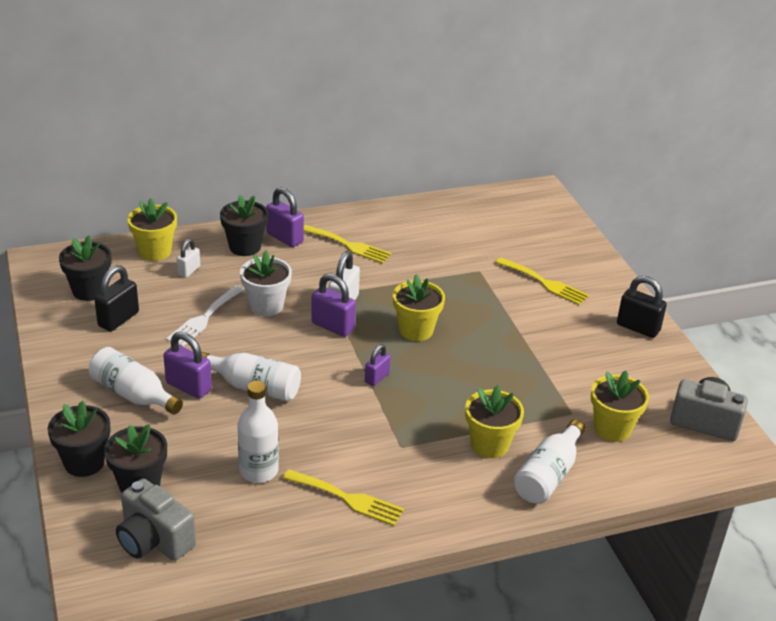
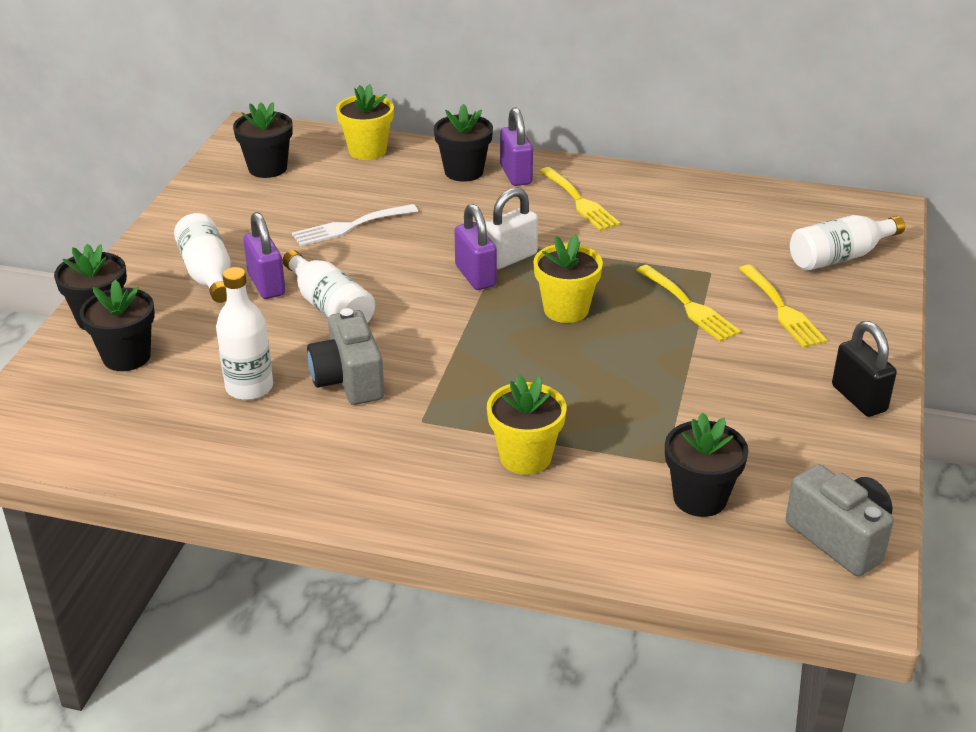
camera: 35 degrees right, 0 degrees up
black padlock [94,265,139,331] -> none
grey camera [116,479,196,561] -> grey camera moved to [307,308,384,405]
white padlock [177,239,200,278] -> none
white flower pot [240,250,292,316] -> none
yellow fork [283,469,404,526] -> yellow fork moved to [636,265,741,342]
purple padlock [365,344,391,386] -> none
white bottle [513,419,585,504] -> white bottle moved to [790,215,905,271]
yellow flower pot [591,371,649,442] -> black flower pot [665,413,749,517]

